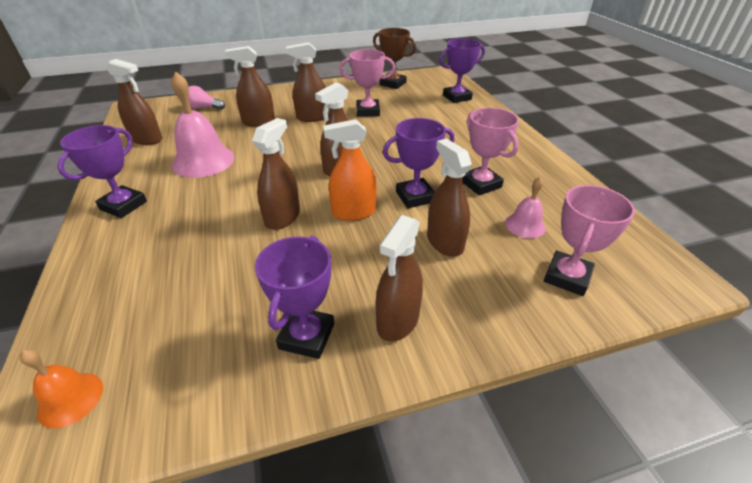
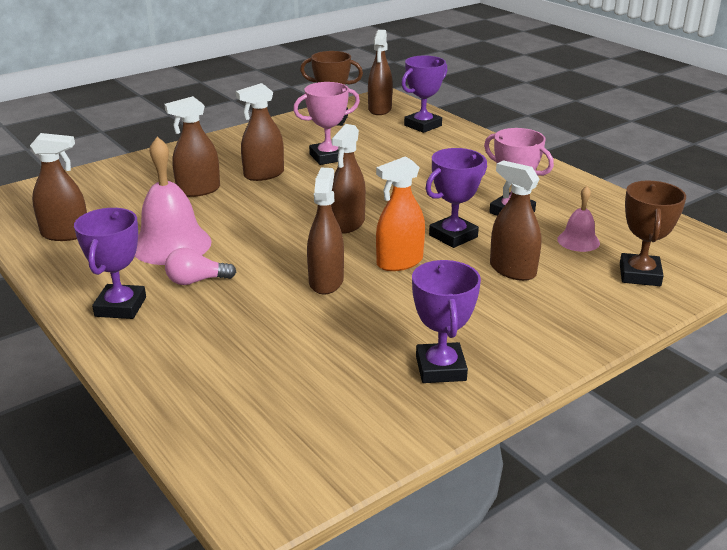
camera: 20 degrees left, 10 degrees down
orange bell [20,349,103,428] -> none
pink light bulb [189,86,225,110] -> pink light bulb moved to [165,248,236,285]
brown spray bottle [376,215,423,342] -> brown spray bottle moved to [368,30,393,115]
pink trophy [544,185,635,296] -> brown trophy [620,181,686,286]

